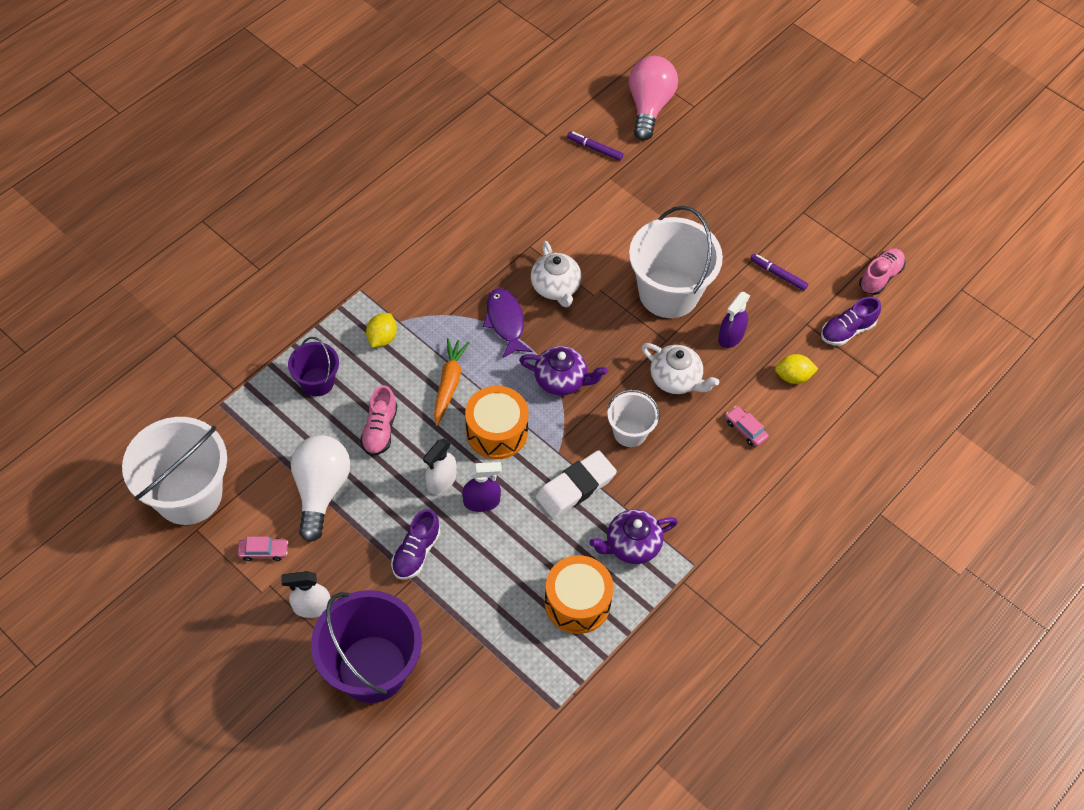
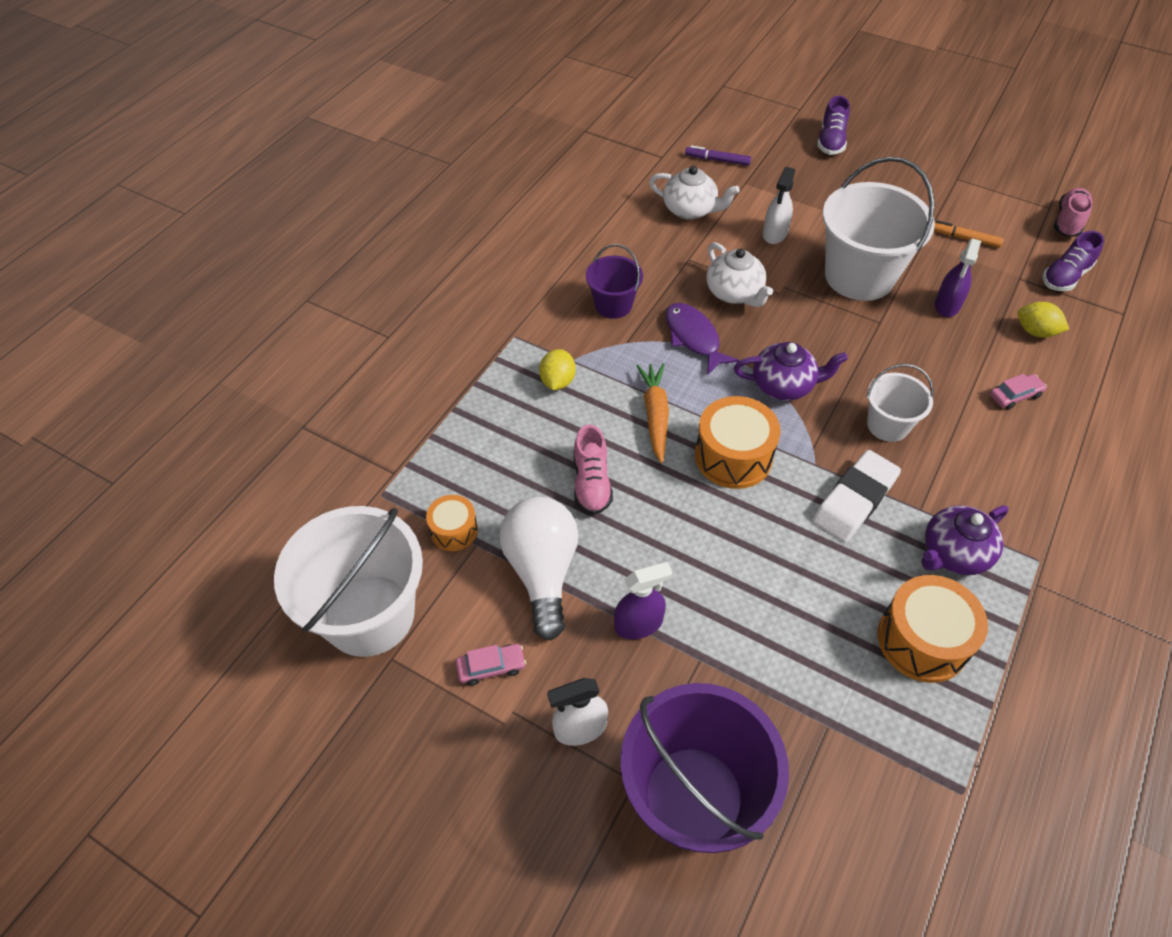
camera: 10 degrees left, 5 degrees down
purple bucket [288,337,339,396] -> purple bucket moved to [586,244,643,319]
purple shoe [391,509,440,580] -> purple shoe moved to [817,96,850,155]
white spray bottle [423,439,457,494] -> white spray bottle moved to [763,167,795,244]
purple spray bottle [462,462,502,512] -> purple spray bottle moved to [614,562,672,639]
pink light bulb [629,56,678,141] -> none
white teapot [641,343,719,394] -> white teapot moved to [649,166,740,220]
pink car [726,406,768,447] -> pink car turned 120 degrees clockwise [990,374,1047,410]
purple marker [750,254,808,291] -> orange marker [934,220,1004,248]
yellow lemon [775,354,818,384] -> yellow lemon turned 45 degrees clockwise [1018,302,1069,338]
none -> orange drum [426,495,478,551]

